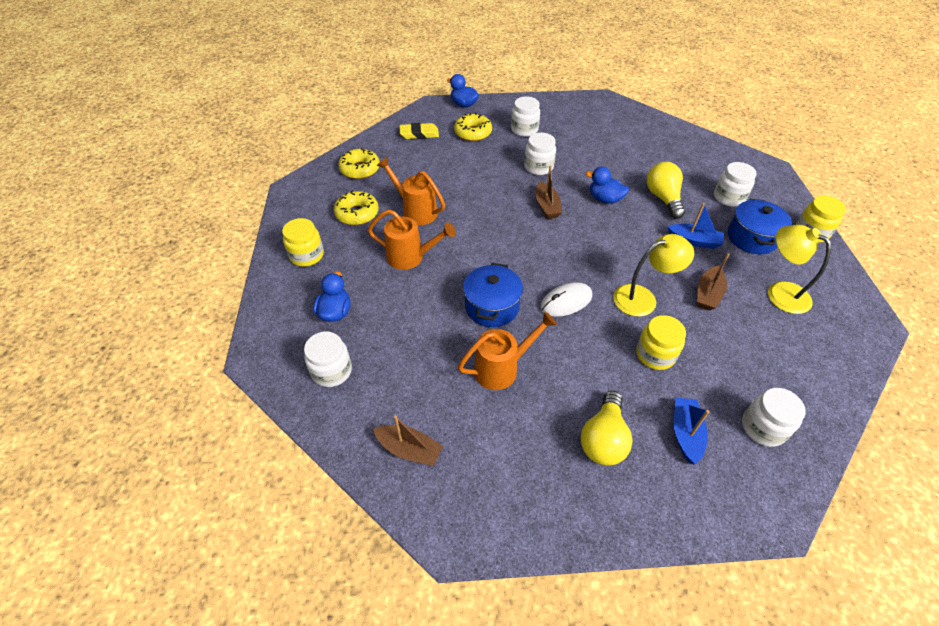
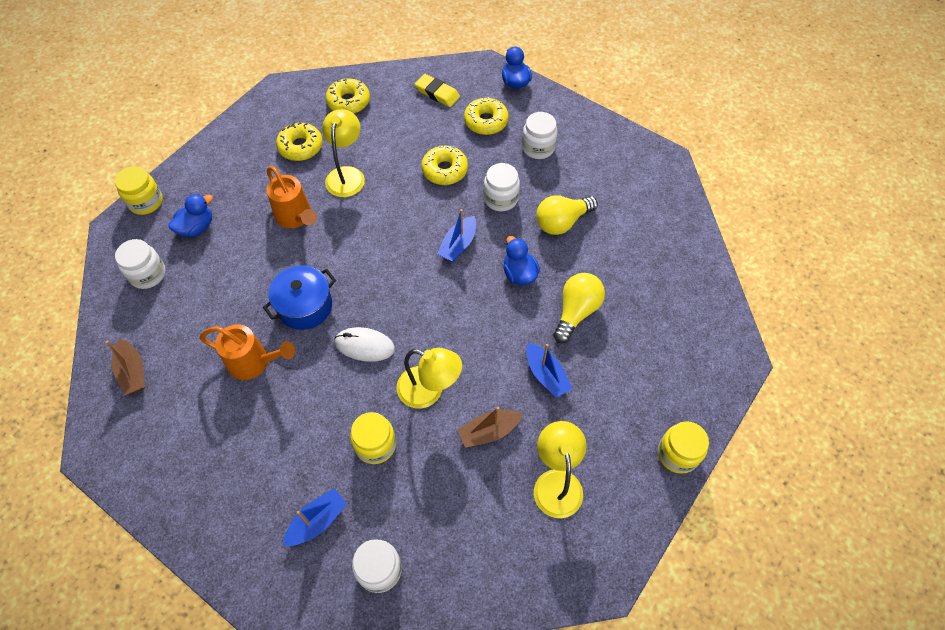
camera: 40 degrees right, 10 degrees up
yellow jar [282,218,324,267] -> yellow jar moved to [115,166,163,215]
orange watering can [377,157,445,225] -> yellow lamp [322,109,365,197]
brown boat [536,166,562,219] -> blue boat [437,209,476,262]
yellow light bulb [580,391,633,466] -> yellow light bulb moved to [536,195,598,235]
white jar [714,162,757,207] -> none
blue pot [728,199,792,254] -> none
none -> yellow donut [421,146,468,185]

